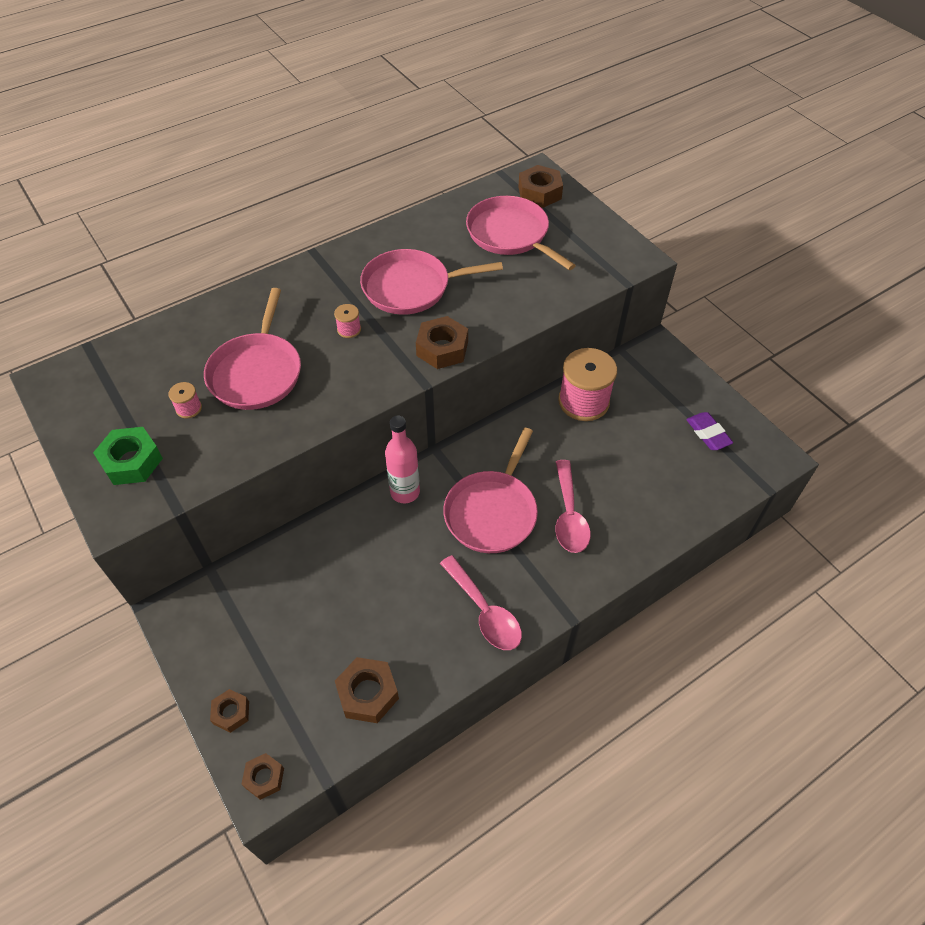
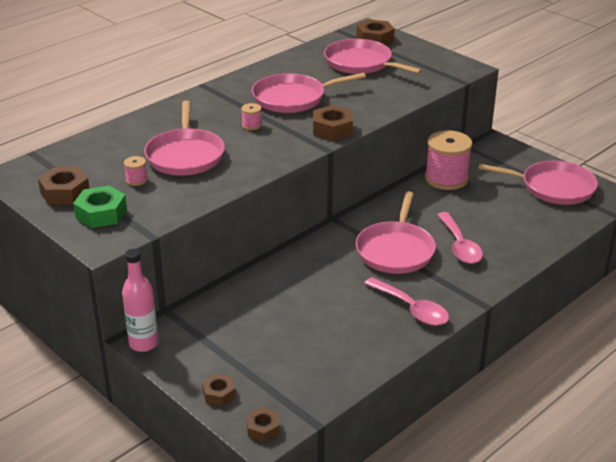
camera: 10 degrees left, 20 degrees down
brown nut [335,657,399,723] -> brown nut moved to [38,167,90,205]
pink bottle [385,416,420,504] -> pink bottle moved to [122,249,158,352]
purple eraser [686,412,733,450] -> pink pan [478,161,598,205]

